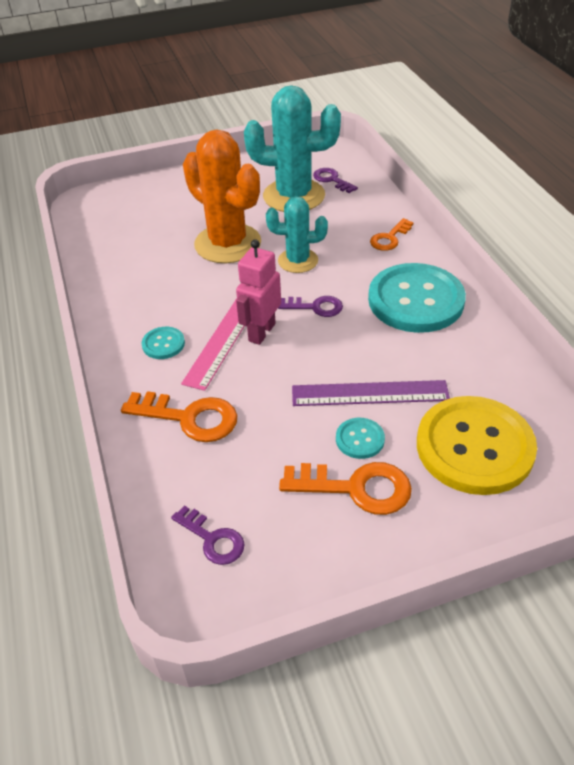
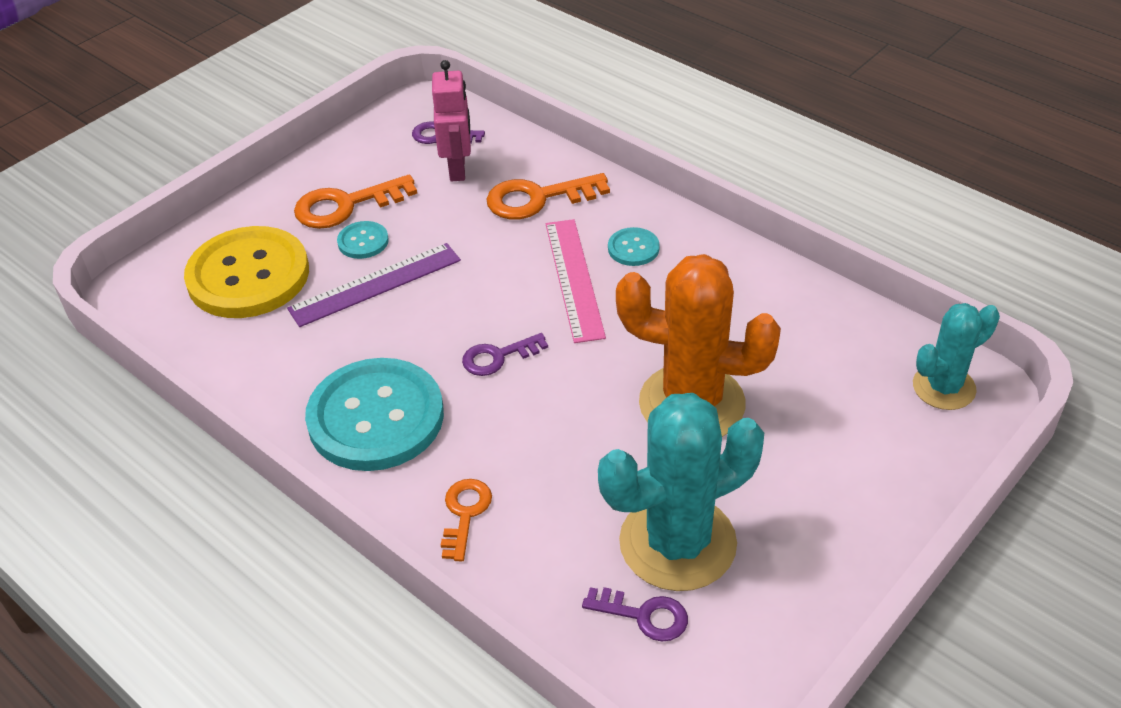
camera: 150 degrees right, 0 degrees up
pink robot [236,239,281,345] -> pink robot moved to [432,60,471,181]
turquoise cactus [266,196,328,273] -> turquoise cactus moved to [913,303,1000,410]

